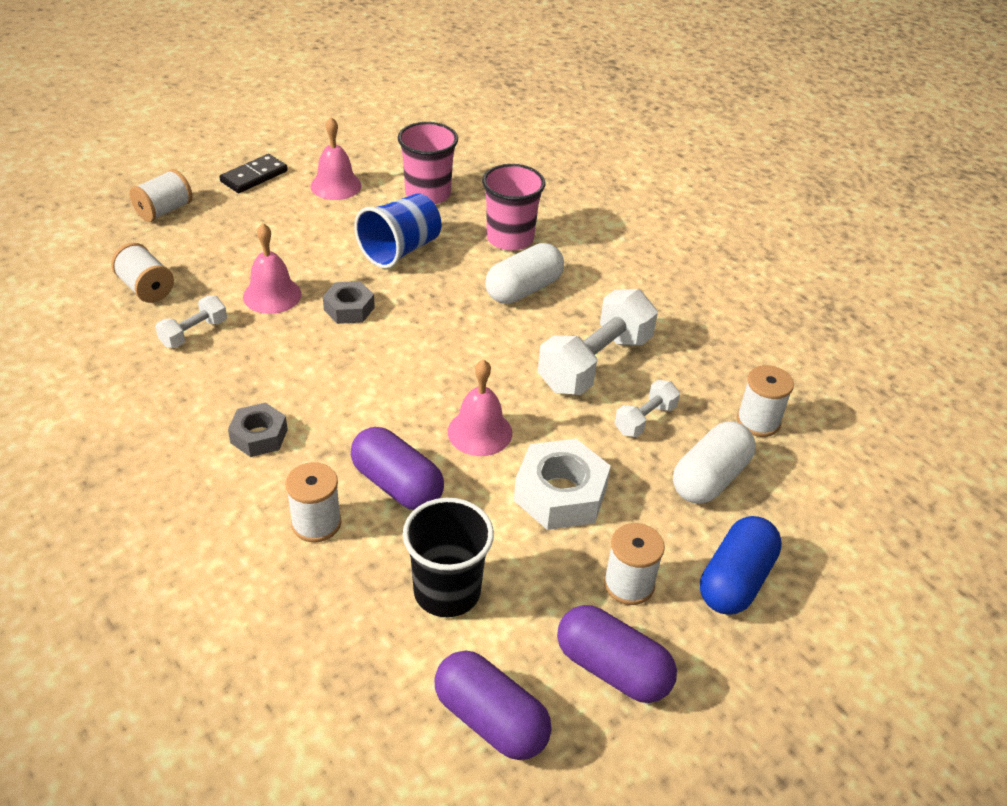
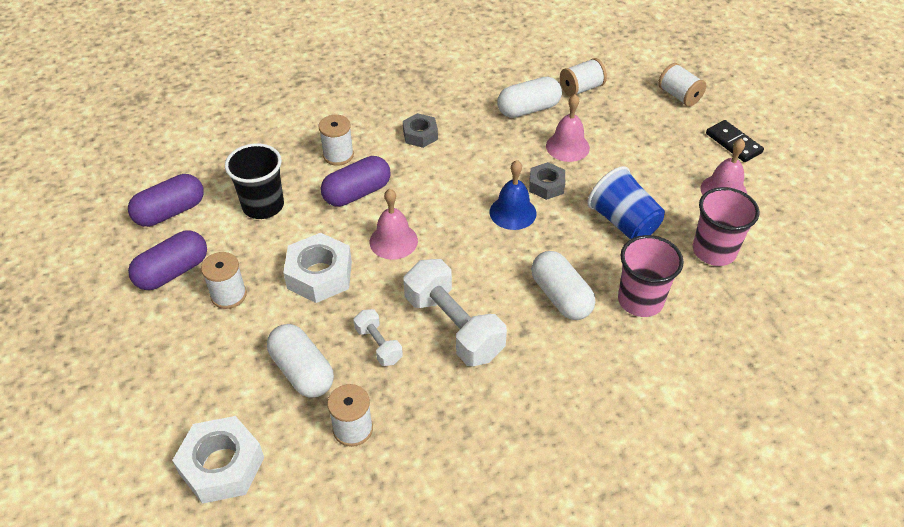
camera: 105 degrees right, 5 degrees up
white dumbbell [155,296,227,348] -> white capsule [497,76,562,118]
blue capsule [700,516,782,615] -> none
none -> white nut [172,416,264,504]
none -> blue bell [490,160,536,230]

